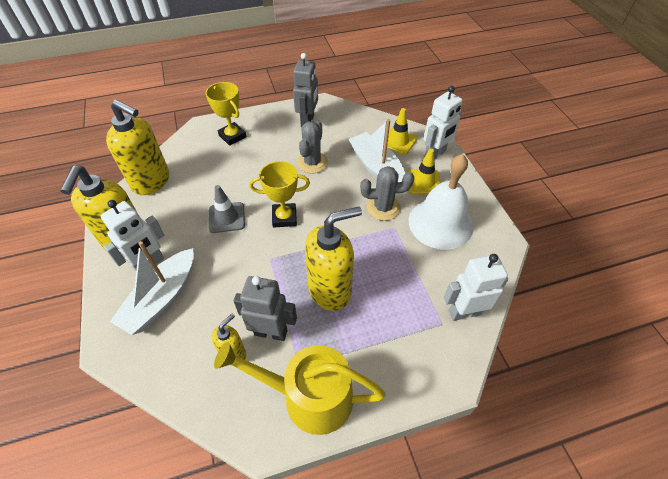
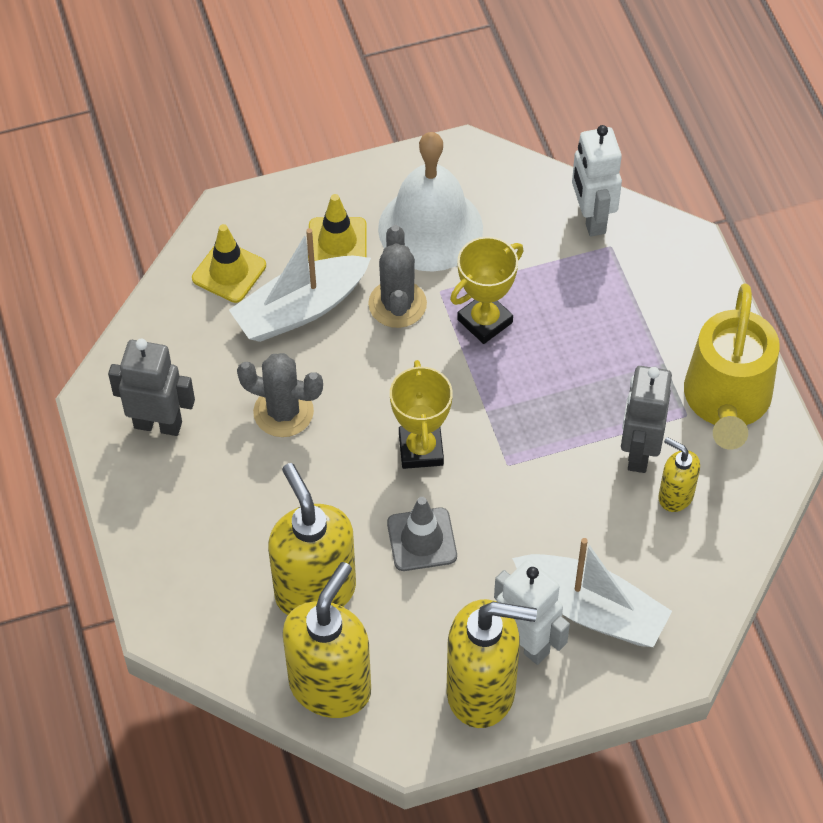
camera: 90 degrees left, 5 degrees up
yellow trophy [206,82,246,146] -> yellow trophy moved to [450,237,524,344]
yellow soap dispenser [305,207,362,311] -> yellow soap dispenser moved to [268,463,356,615]
white robot [424,86,463,159] -> none

